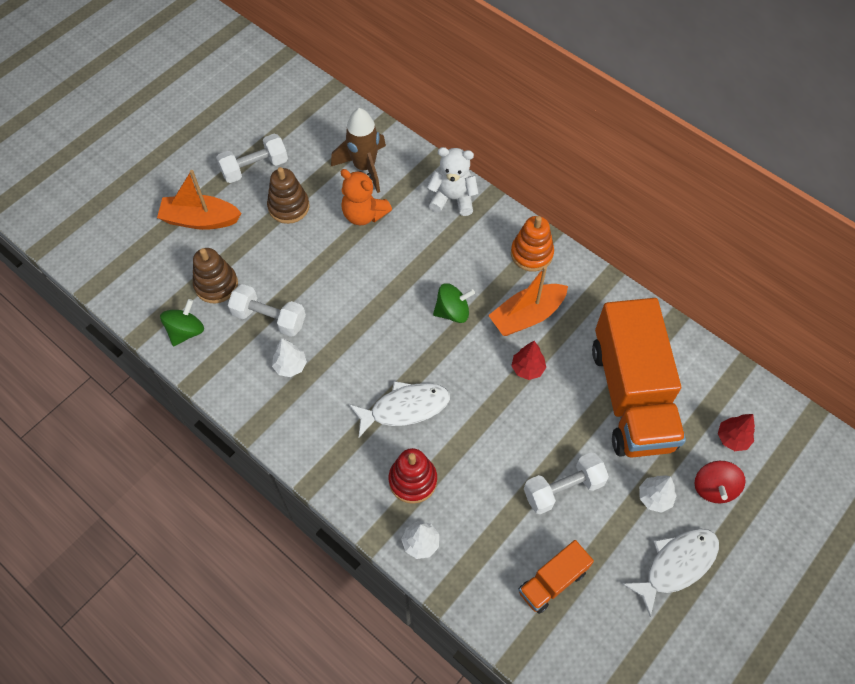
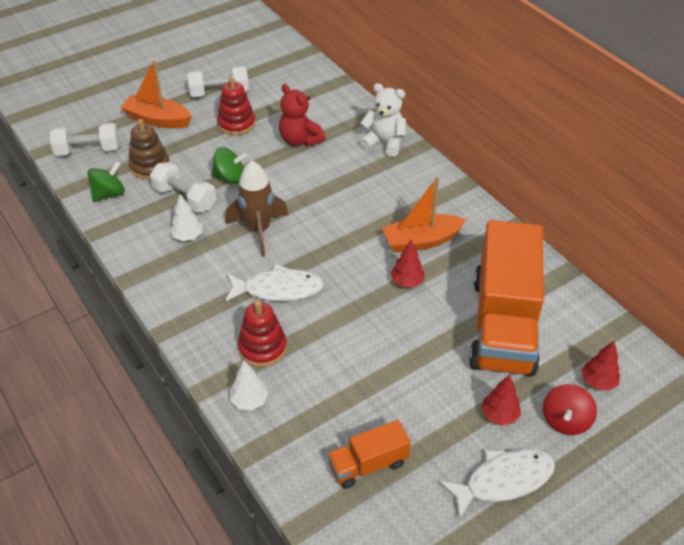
camera: 15 degrees right, 15 degrees down
brown stacking toy [267,167,310,224] -> red stacking toy [217,77,255,135]
brown rocket [331,108,386,193] -> brown rocket moved to [225,161,288,257]
orange teddy bear [340,169,392,225] -> red teddy bear [279,84,326,147]
green spinning top [433,283,475,323] -> green spinning top moved to [211,147,247,184]
orange stacking toy [511,216,554,272] -> none
white dumbbell [524,452,609,514] -> white dumbbell moved to [50,123,120,156]
white tree [639,475,677,513] -> red tree [481,375,521,425]

